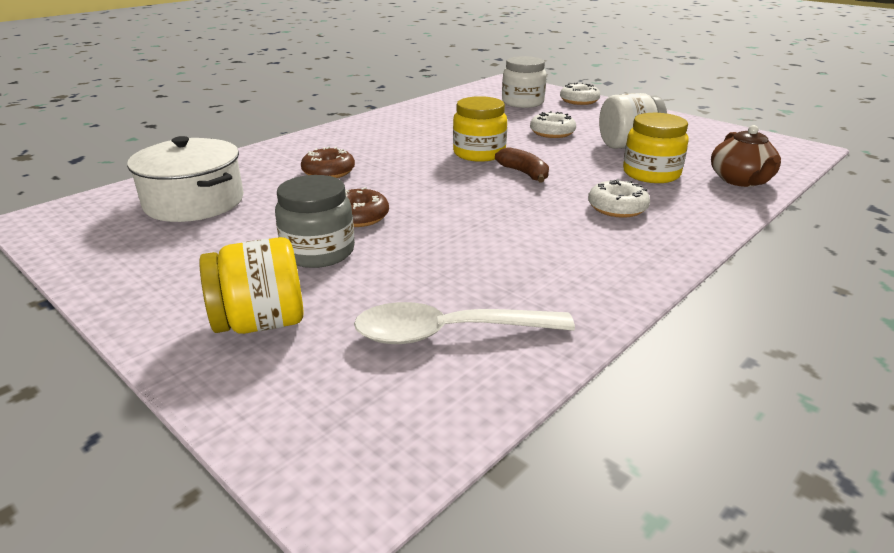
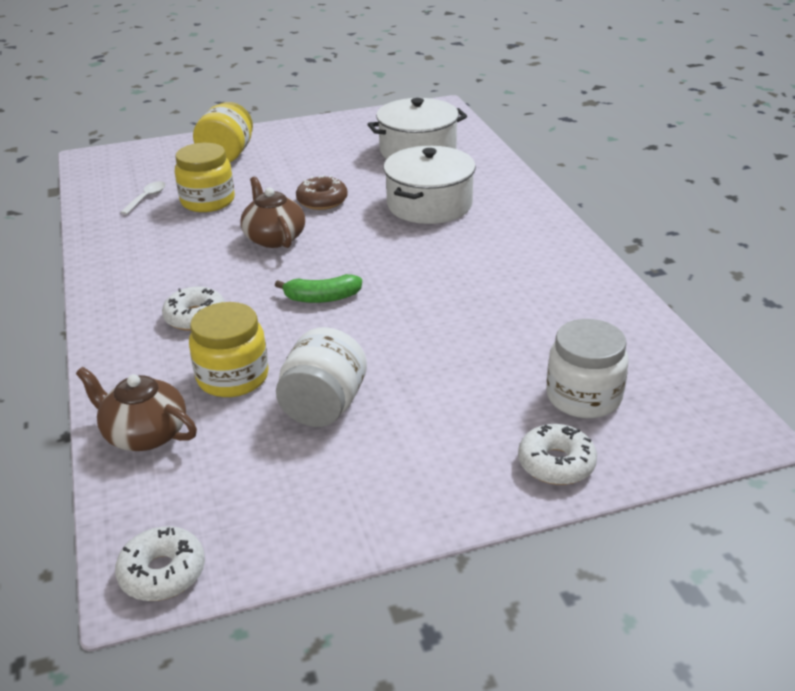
camera: 120 degrees right, 5 degrees up
grey jar [275,175,355,268] -> none
brown donut [301,147,355,178] -> white pot [384,146,476,224]
white spoon [354,302,575,344] -> white spoon [120,181,166,215], size x0.49
yellow jar [453,96,507,162] -> yellow jar moved to [175,143,235,212]
brown banana [495,147,549,183] -> green banana [275,274,362,303]
white donut [530,111,576,138] -> white donut moved to [115,526,205,601]
none -> brown teapot [240,177,305,248]

